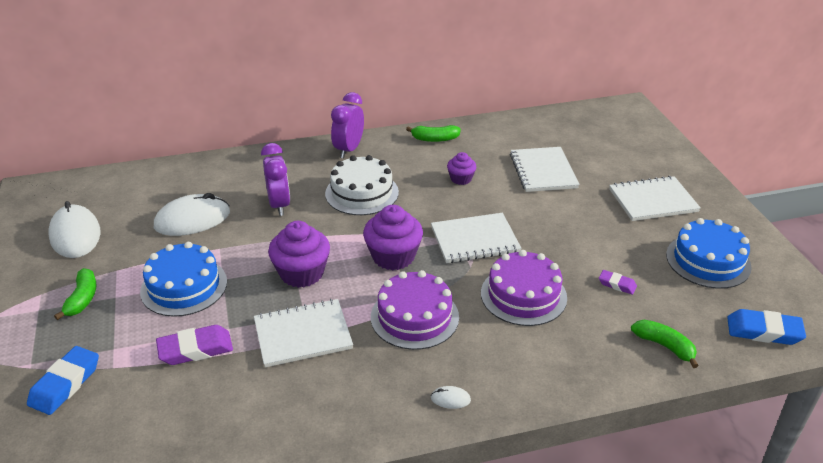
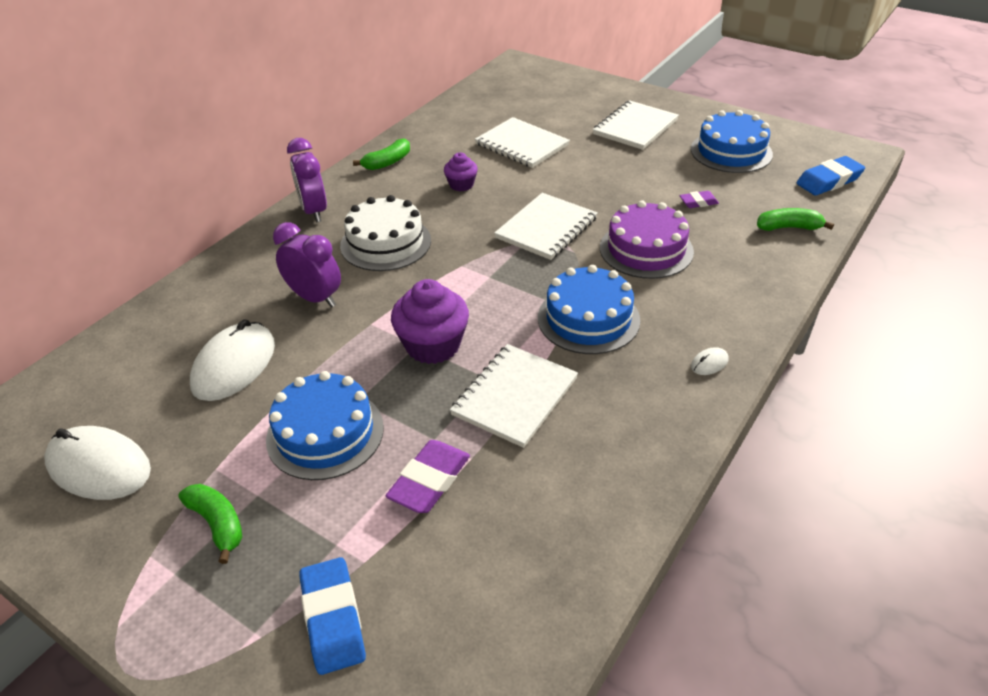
camera: 40 degrees left, 5 degrees up
purple cupcake [363,205,423,270] -> none
purple cake [371,270,459,350] -> blue cake [538,265,640,354]

